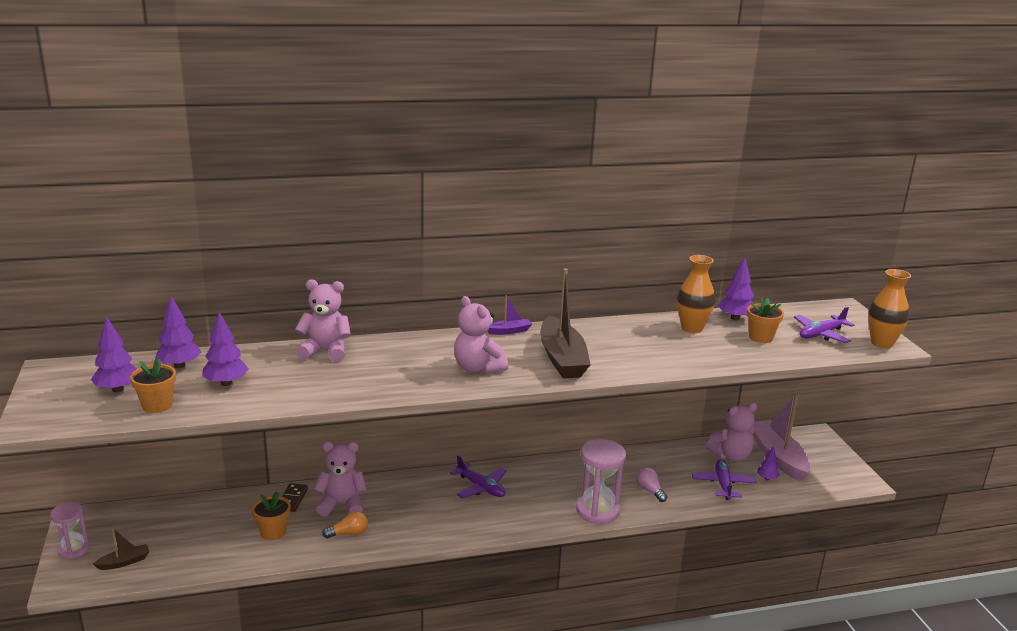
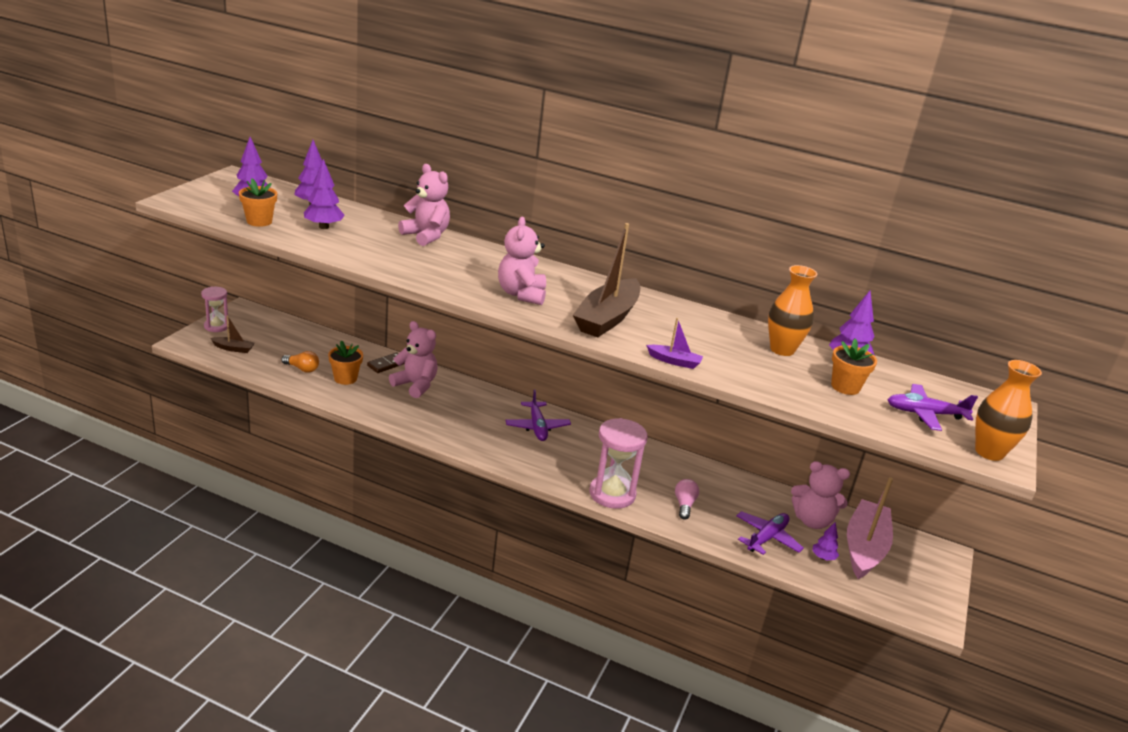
camera: 35 degrees right, 5 degrees up
orange light bulb [322,511,368,538] -> orange light bulb moved to [281,351,319,373]
purple boat [488,295,532,335] -> purple boat moved to [646,318,703,369]

